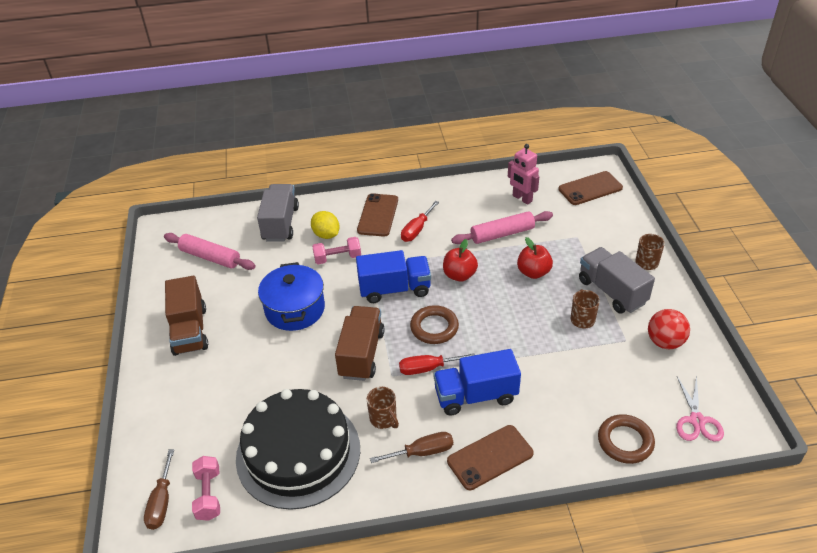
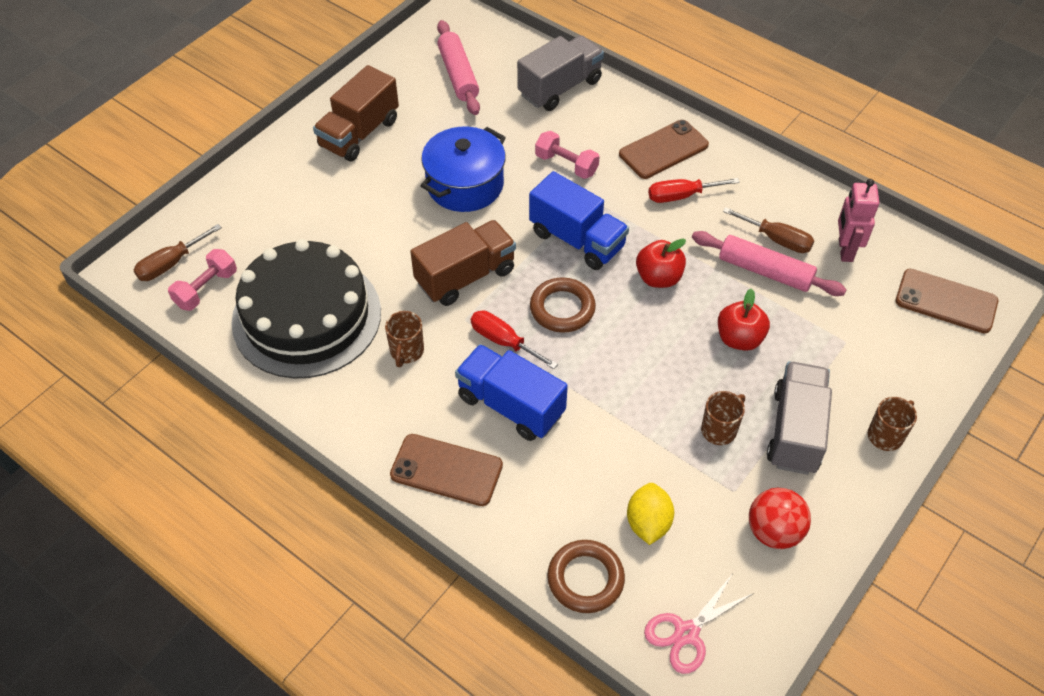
camera: 45 degrees right, 10 degrees up
yellow lemon [311,211,340,239] -> yellow lemon moved to [627,483,674,545]
brown screwdriver [370,432,453,463] -> brown screwdriver moved to [723,207,814,253]

